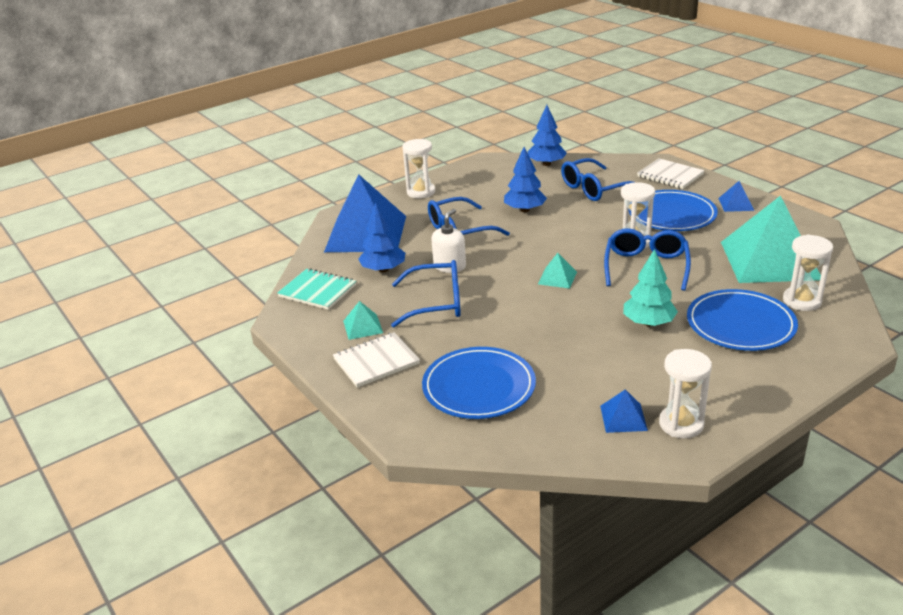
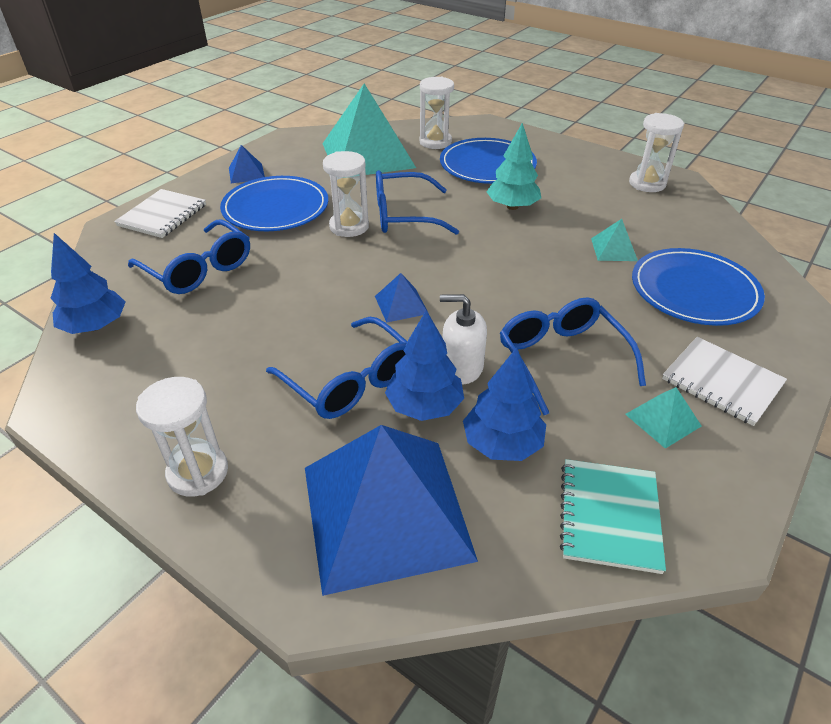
camera: 110 degrees left, 10 degrees up
blue tree [504,147,547,212] -> blue tree moved to [385,310,464,421]
turquoise pyramid [538,253,577,289] -> turquoise pyramid moved to [591,219,638,261]
blue pyramid [600,389,648,433] -> blue pyramid moved to [375,273,429,323]

